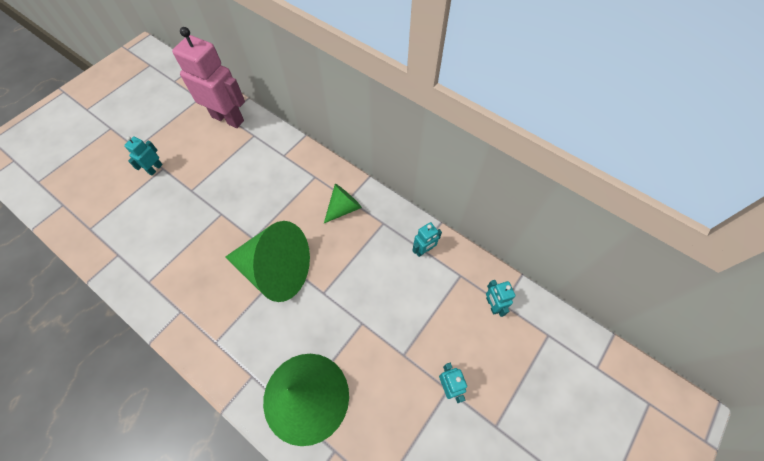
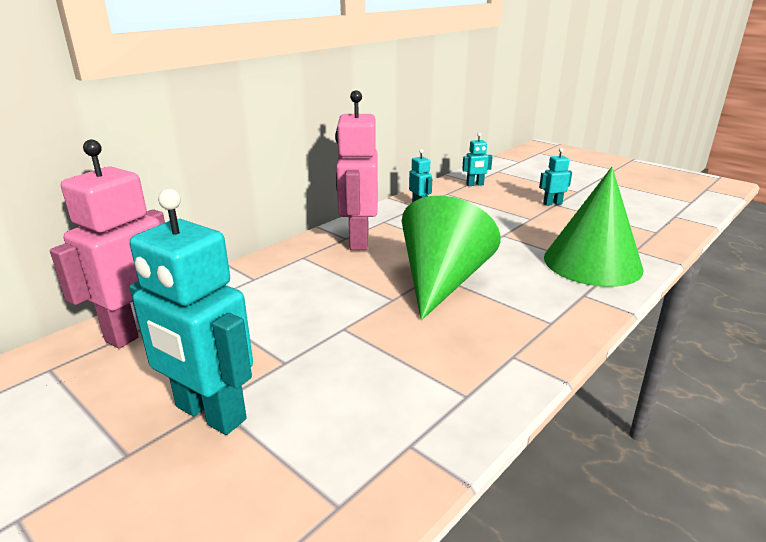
camera: 85 degrees left, 35 degrees down
turquoise robot [124,136,163,175] -> turquoise robot [129,189,253,435], size x2.22
green cone [324,184,362,223] -> pink robot [335,90,378,250]

